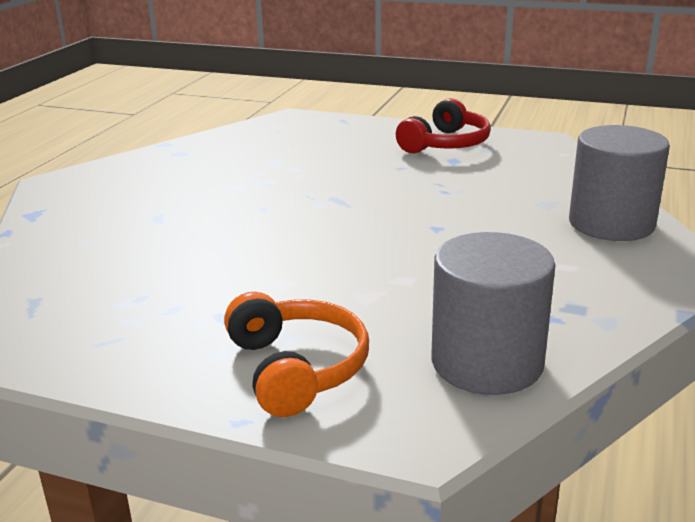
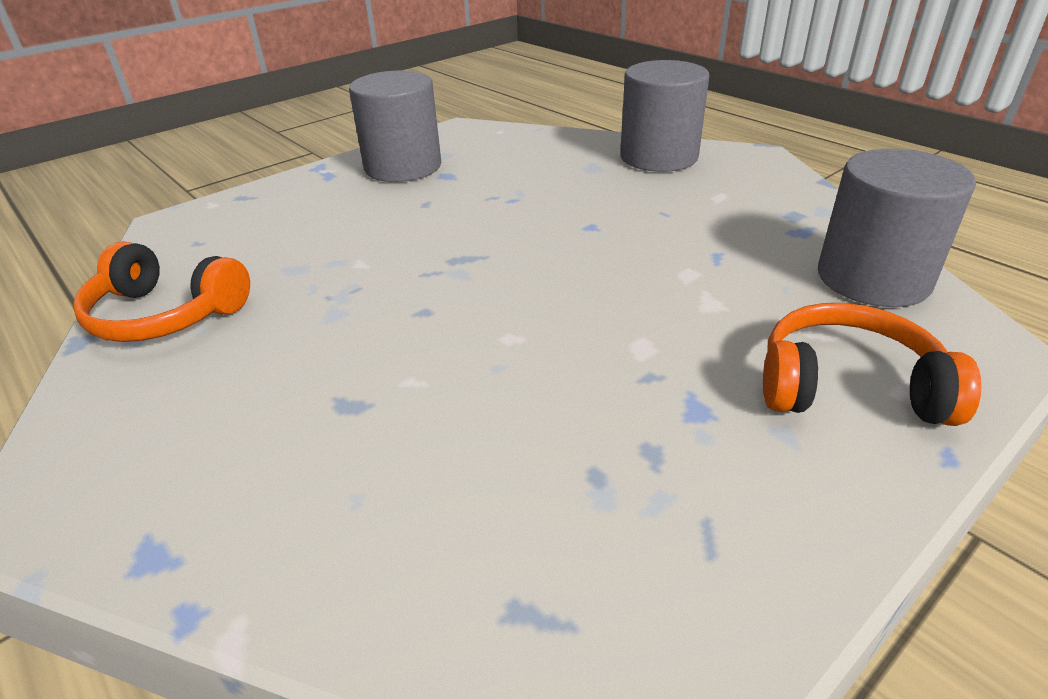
camera: 60 degrees left, 10 degrees up
red headphones [396,98,491,153] -> grey cylinder [349,70,441,182]
none -> orange headphones [73,241,250,342]

